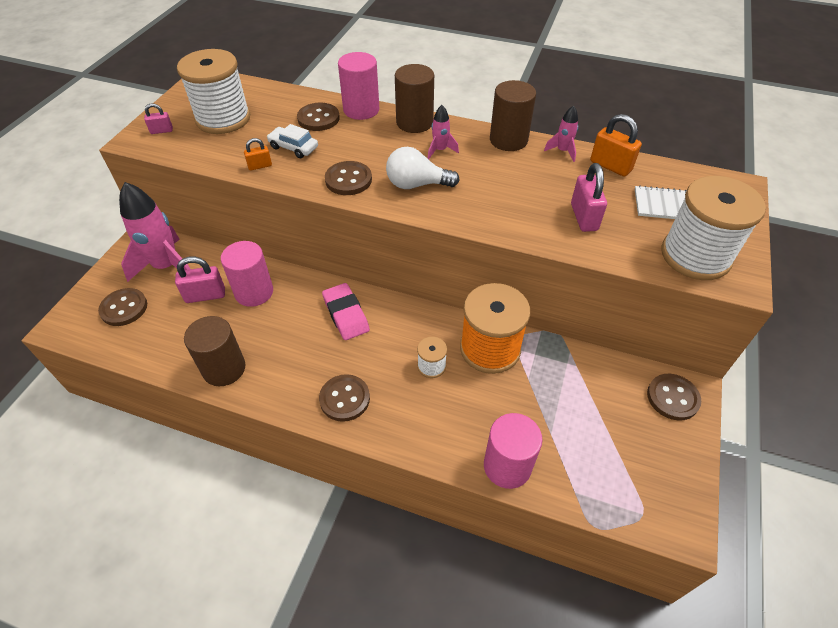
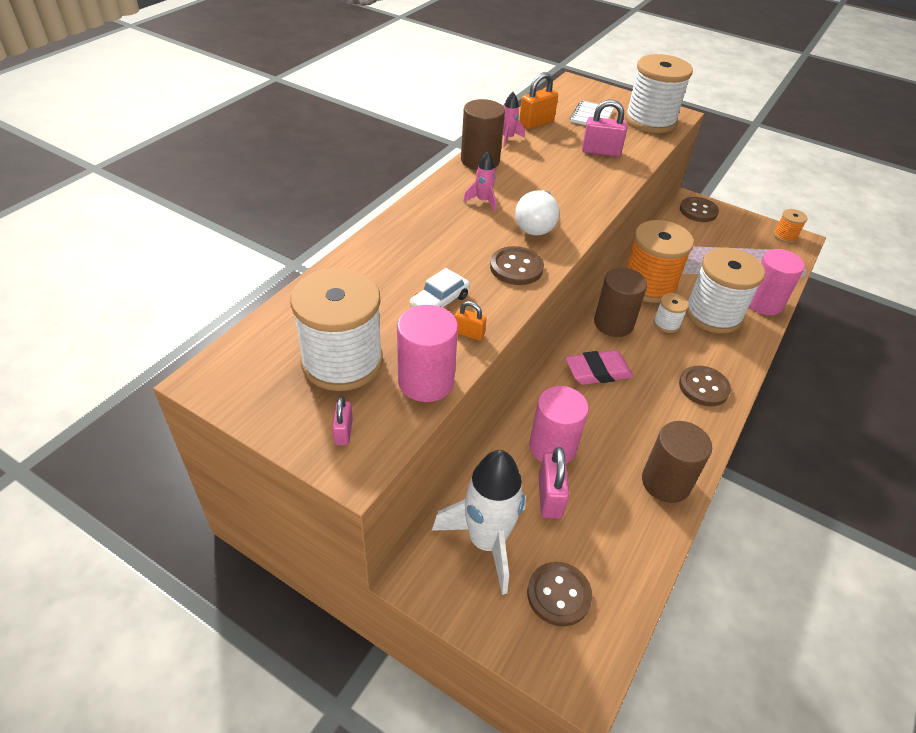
camera: 80 degrees left, 5 degrees down
pink rocket [119,182,190,282] -> white rocket [432,450,526,595]
orange padlock [244,138,272,171] -> orange padlock turned 60 degrees counterclockwise [454,301,487,341]
brown button [297,103,340,131] -> none
pink cylinder [338,52,379,120] -> pink cylinder moved to [397,305,458,402]
brown cylinder [395,64,434,133] -> brown cylinder moved to [594,268,647,337]
none -> white spool [686,248,765,333]
none -> orange spool [774,209,808,243]

